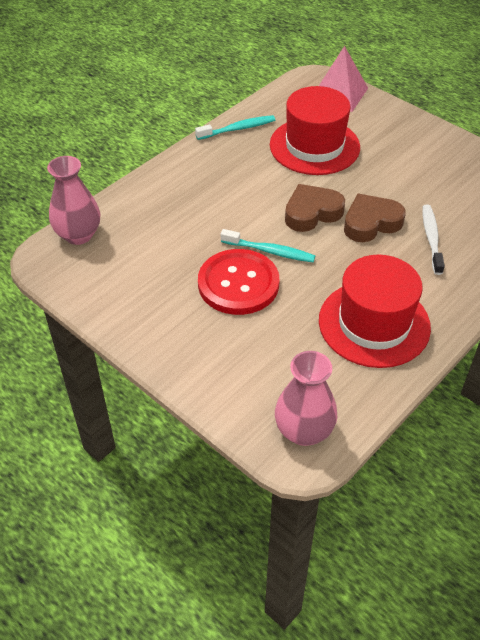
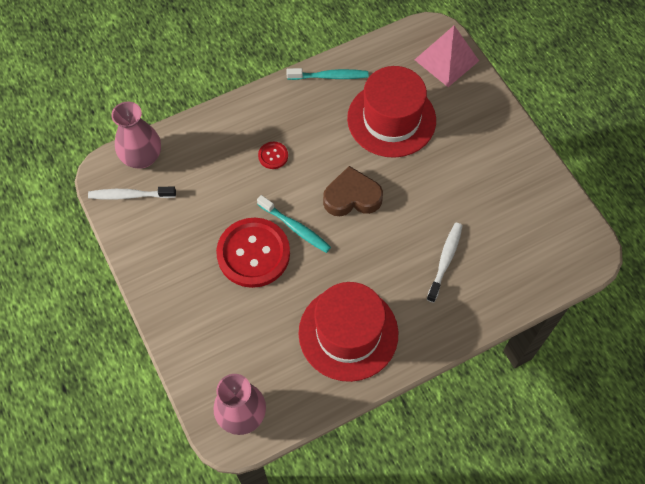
camera: 20 degrees right, 15 degrees up
brown heart [344,194,406,242] -> none
none -> white toothbrush [88,187,176,200]
none -> red button [258,142,288,169]

